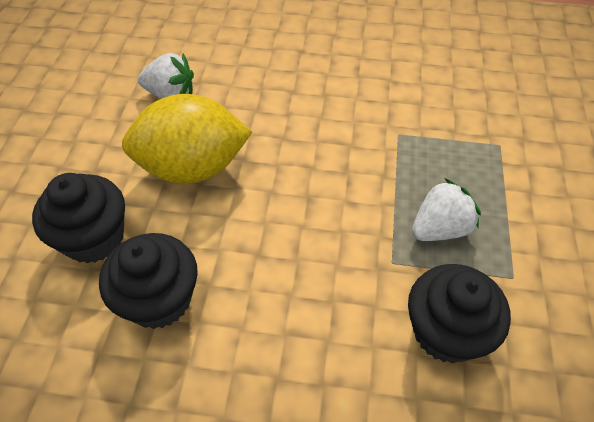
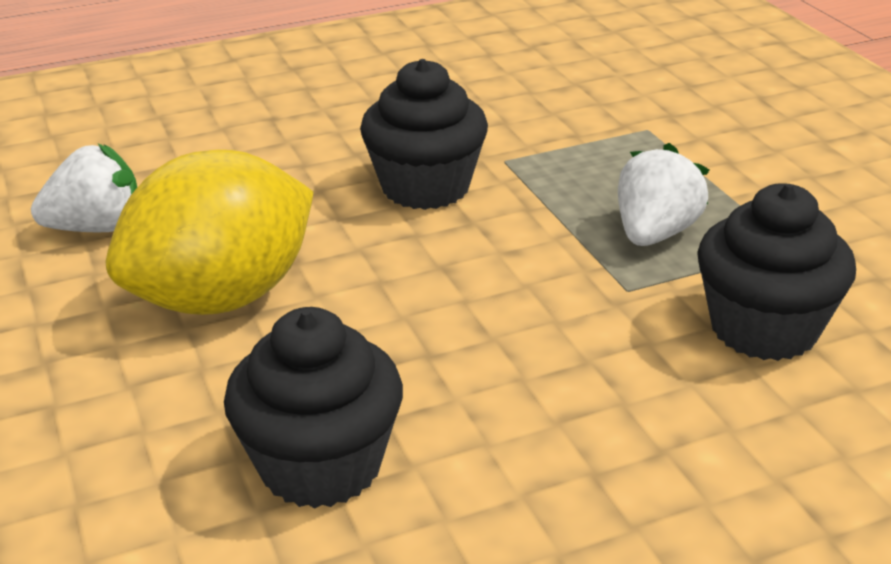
camera: 30 degrees left, 20 degrees down
black cupcake [32,173,125,263] -> black cupcake moved to [360,59,488,210]

